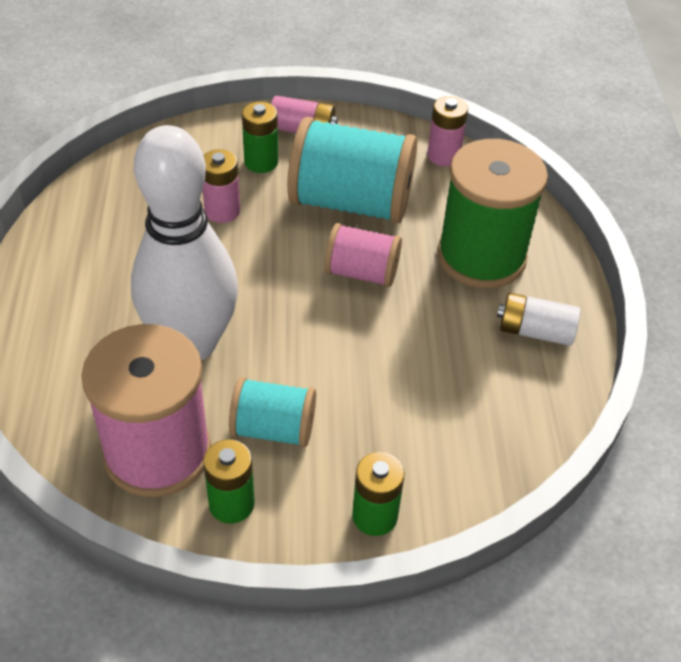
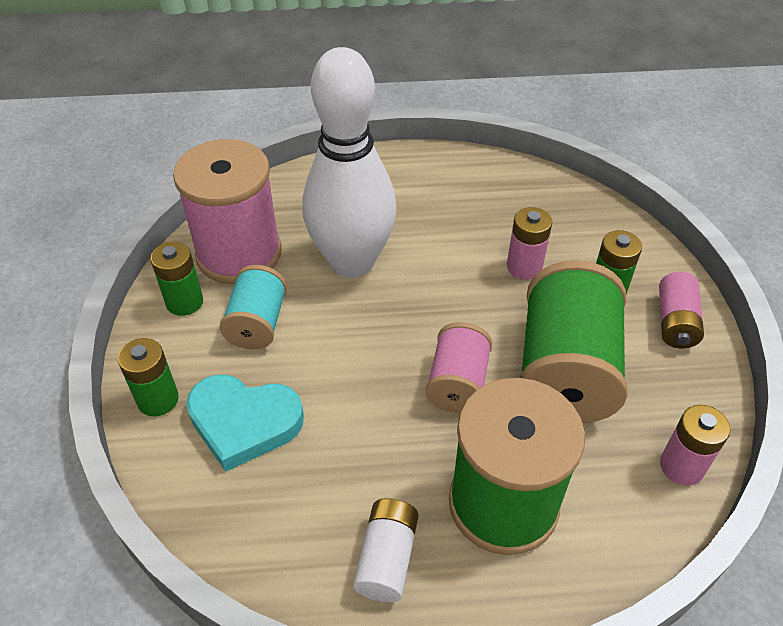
camera: 90 degrees right, 0 degrees up
turquoise spool [287,117,417,223] -> green spool [519,260,628,423]
none -> turquoise heart [186,375,304,472]

